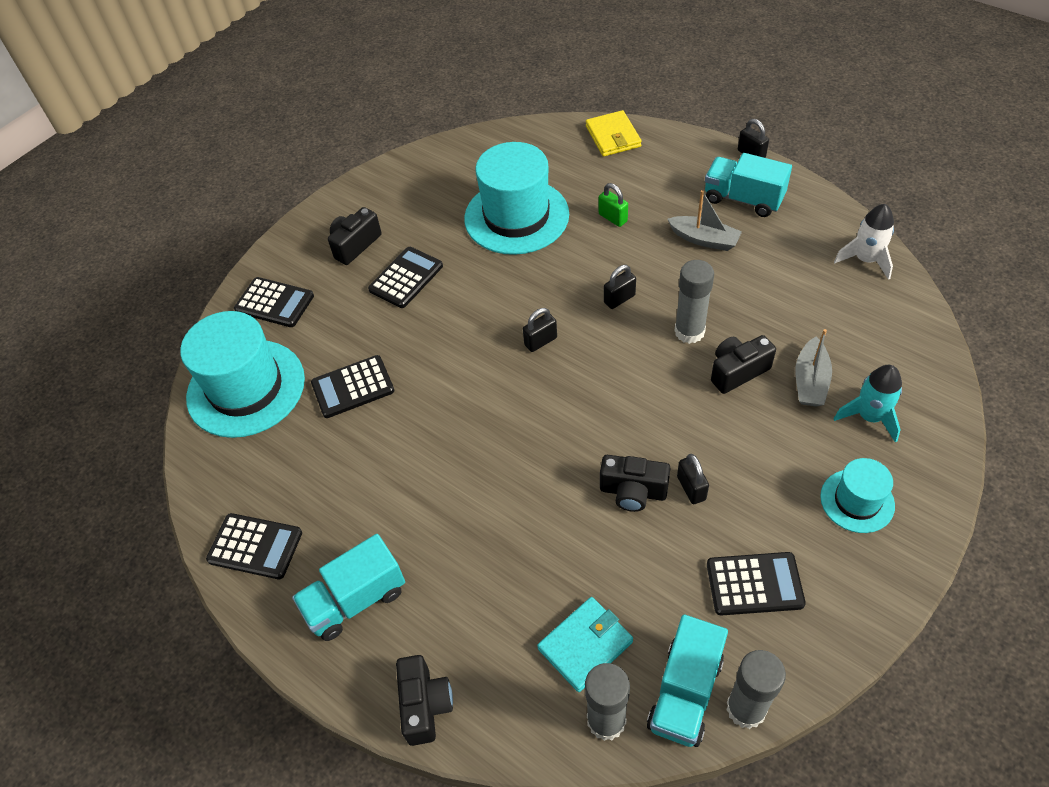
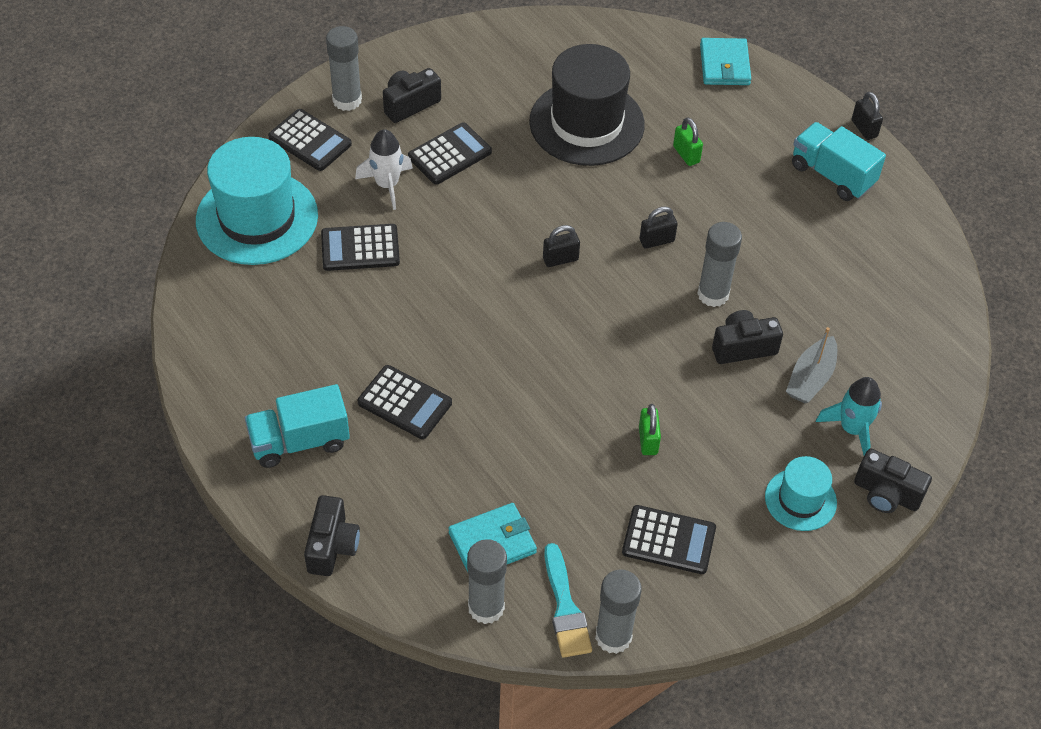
camera: 10 degrees right, 0 degrees up
black calculator [206,513,302,579] -> black calculator moved to [358,365,452,439]
turquoise hat [464,142,569,255] -> black hat [529,44,645,166]
yellow wallet [586,110,642,157] -> turquoise wallet [700,38,751,85]
black camera [600,455,670,512] -> black camera moved to [854,448,932,513]
turquoise truck [647,615,728,747] -> turquoise brush [544,543,592,658]
grey boat [667,190,742,251] -> none
black padlock [677,454,709,504] -> green padlock [639,404,661,455]
white rocket [834,204,894,280] -> white rocket moved to [355,129,413,210]
none -> grey glue stick [326,26,362,111]

